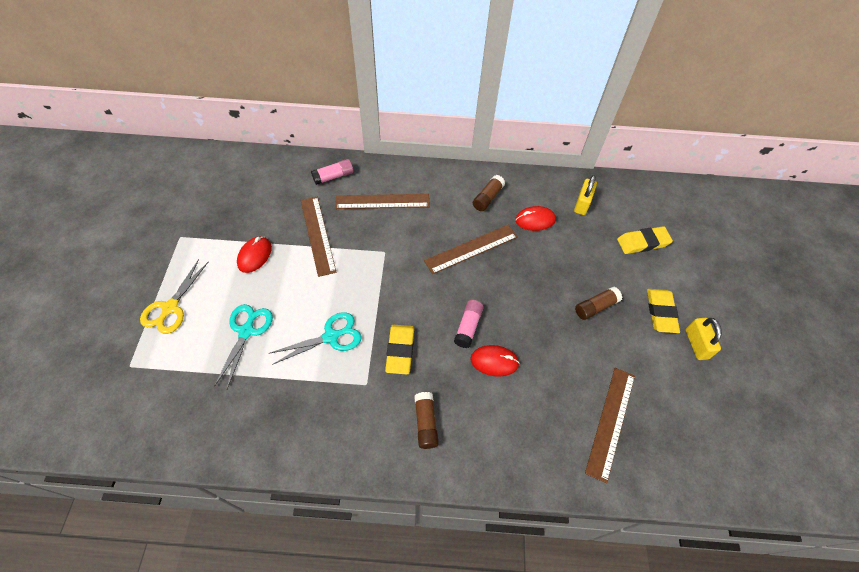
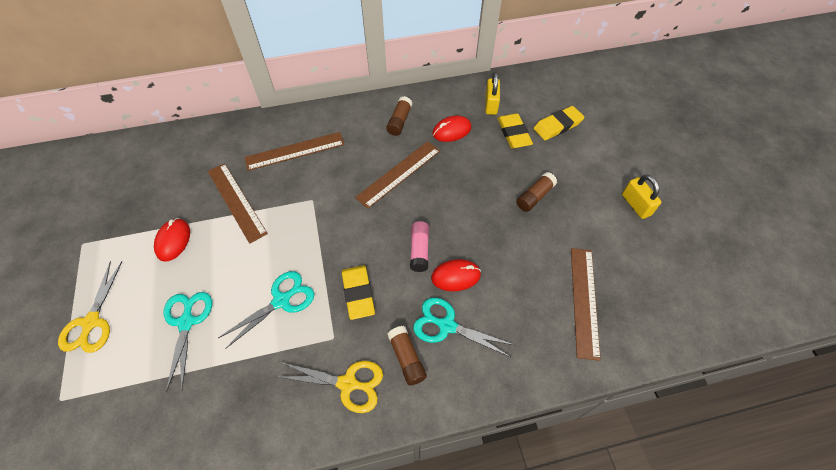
camera: 15 degrees left, 0 degrees up
pink glue stick [311,159,353,185] -> none
yellow eraser [647,289,680,333] -> yellow eraser moved to [497,113,533,148]
none -> yellow scissors [279,361,383,413]
none -> turquoise scissors [413,298,514,358]

